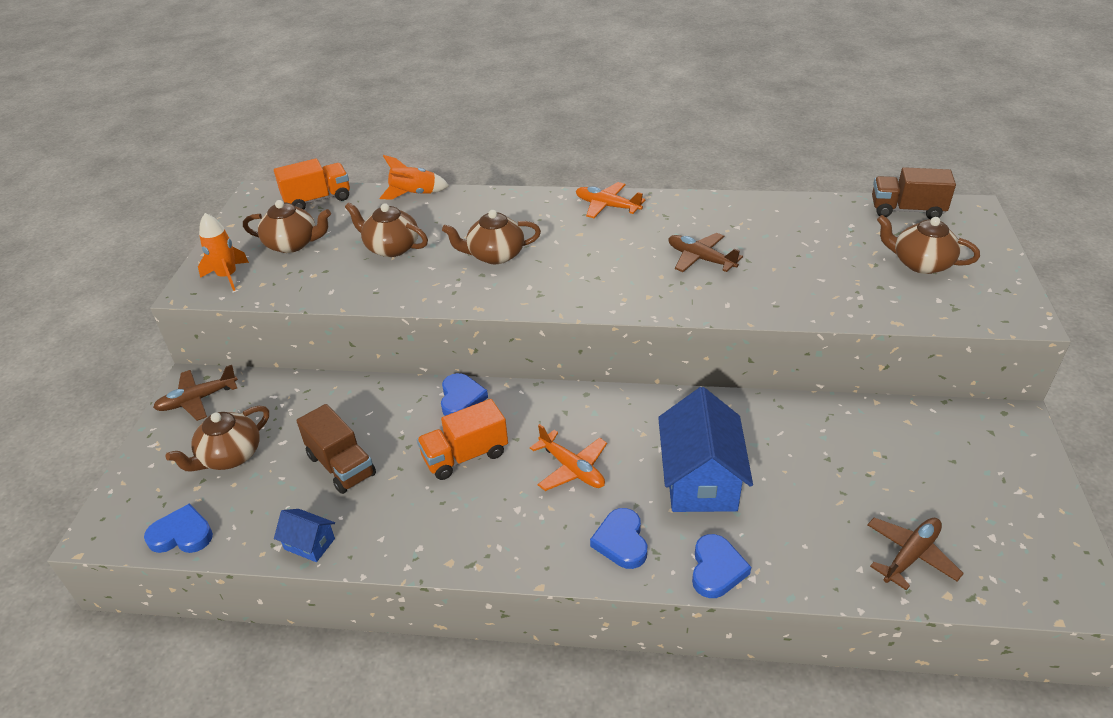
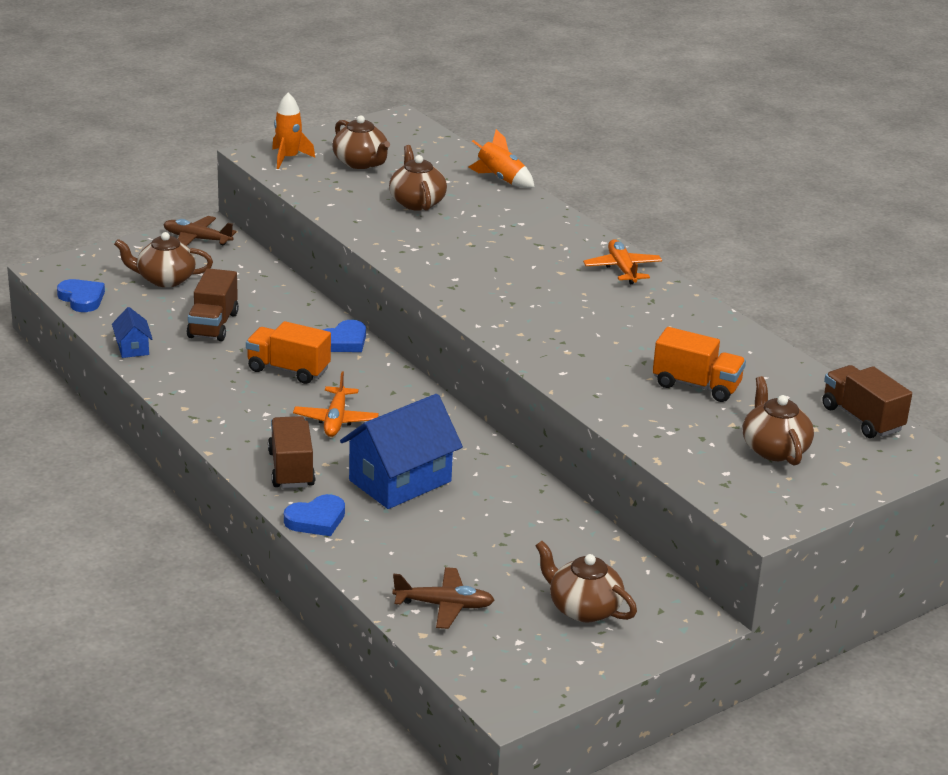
camera: 45 degrees right, 10 degrees down
orange truck [274,159,350,210] -> orange truck moved to [653,327,746,402]
brown teapot [442,210,541,264] -> brown teapot moved to [535,541,637,622]
blue heart [590,508,647,569] -> brown truck [268,416,315,488]
brown plane [668,233,743,272] -> none

